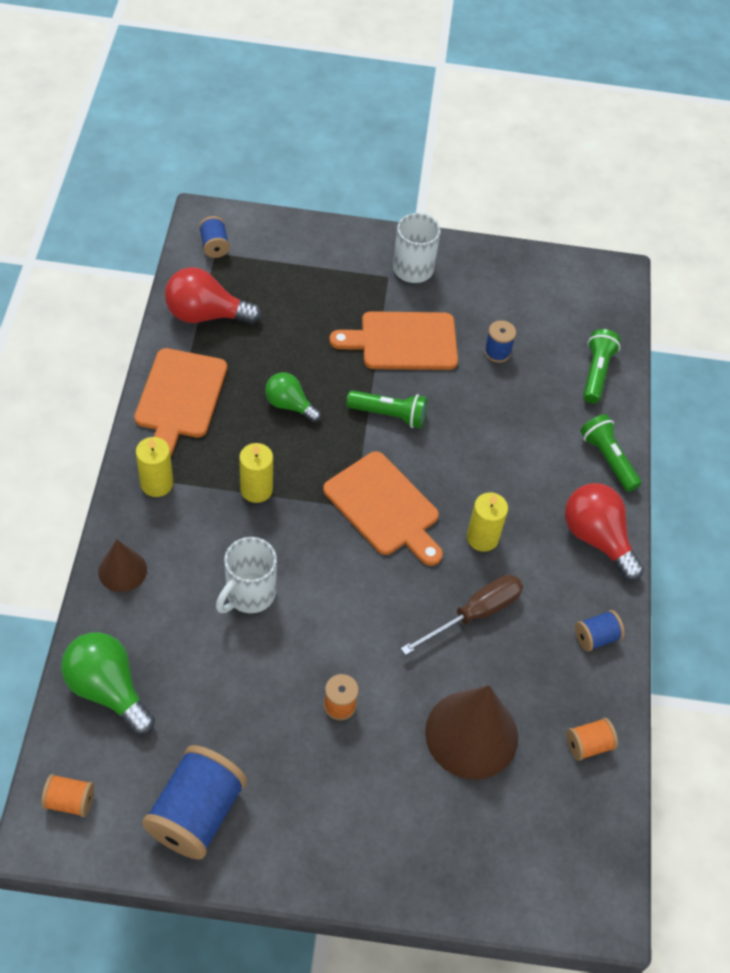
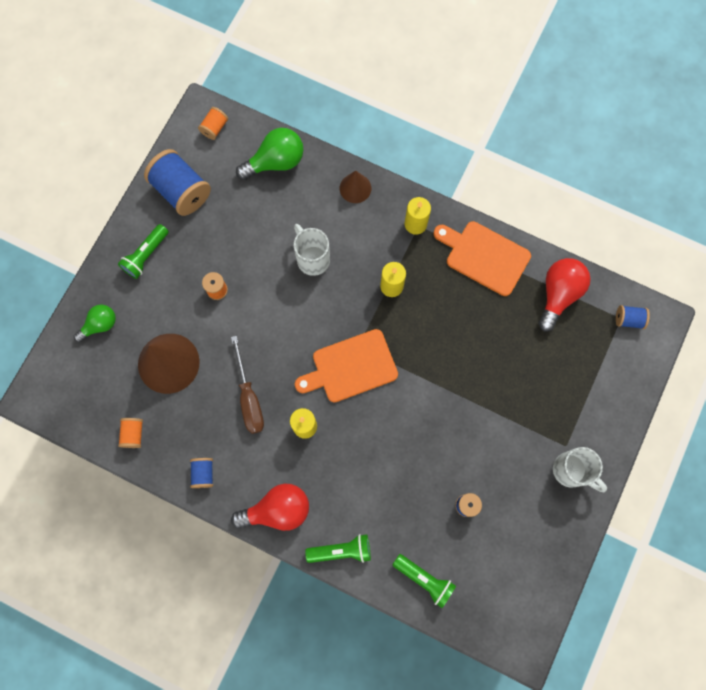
camera: 115 degrees right, 20 degrees up
green light bulb [265,372,321,423] -> green light bulb moved to [74,305,116,342]
orange cutting board [329,311,458,370] -> none
green flashlight [347,390,427,428] -> green flashlight moved to [118,224,169,279]

